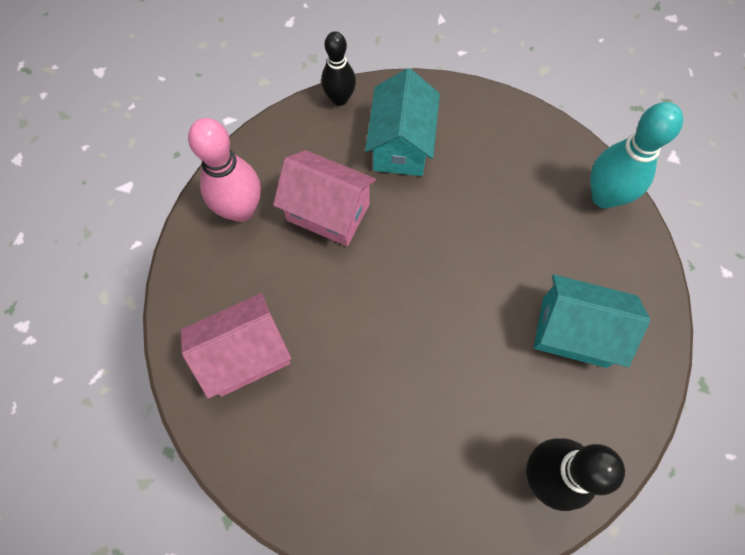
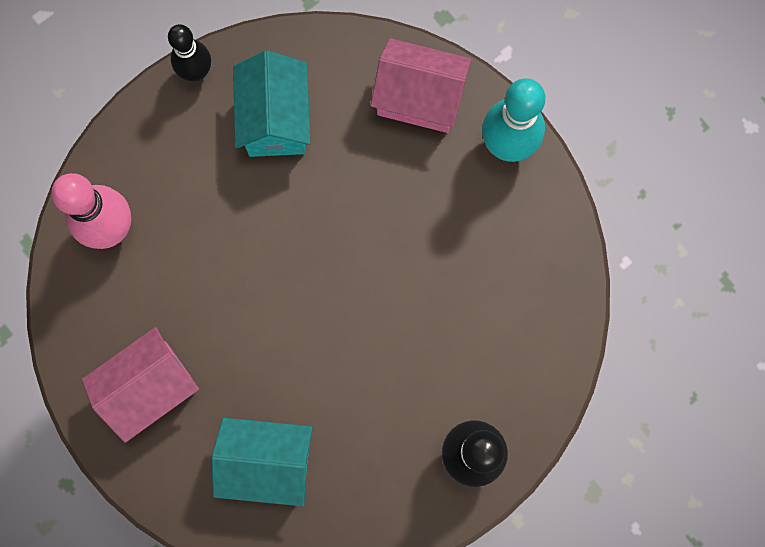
camera: 10 degrees left, 10 degrees up
pink house [273,150,376,246] -> pink house moved to [370,38,471,133]
turquoise house [534,274,650,368] -> turquoise house moved to [212,418,313,506]

